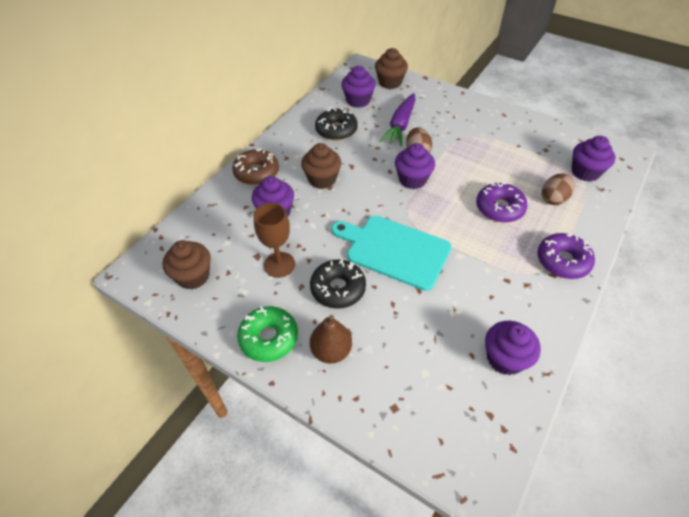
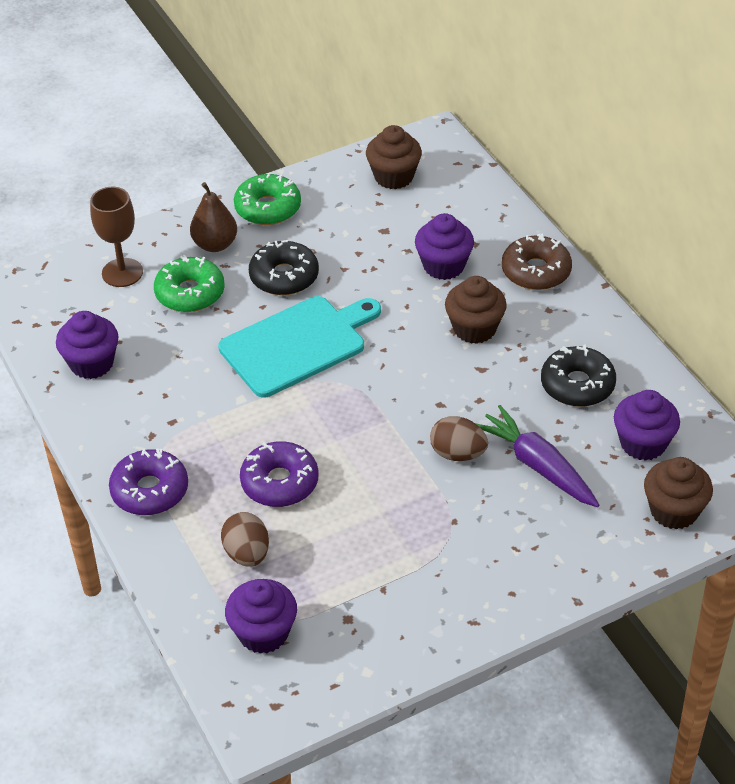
camera: 120 degrees right, 5 degrees down
brown goblet [254,203,295,278] -> brown goblet moved to [90,187,143,287]
purple cupcake [395,143,435,189] -> none
none -> green donut [154,255,225,312]

